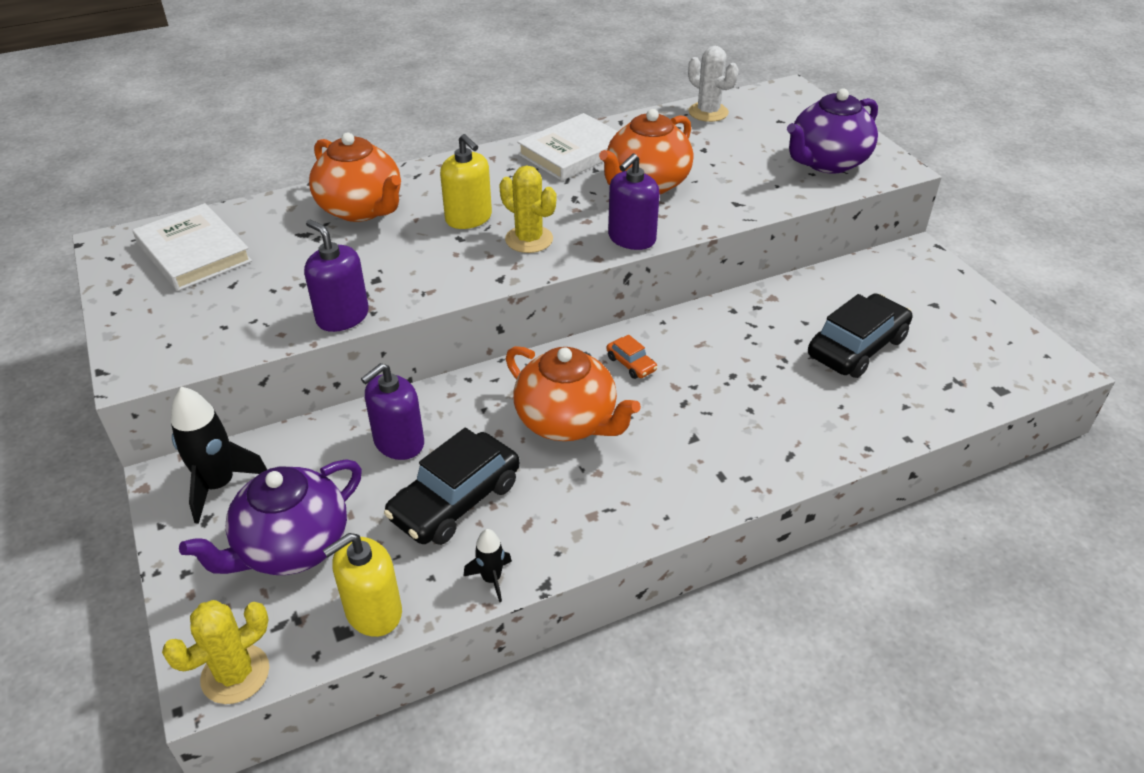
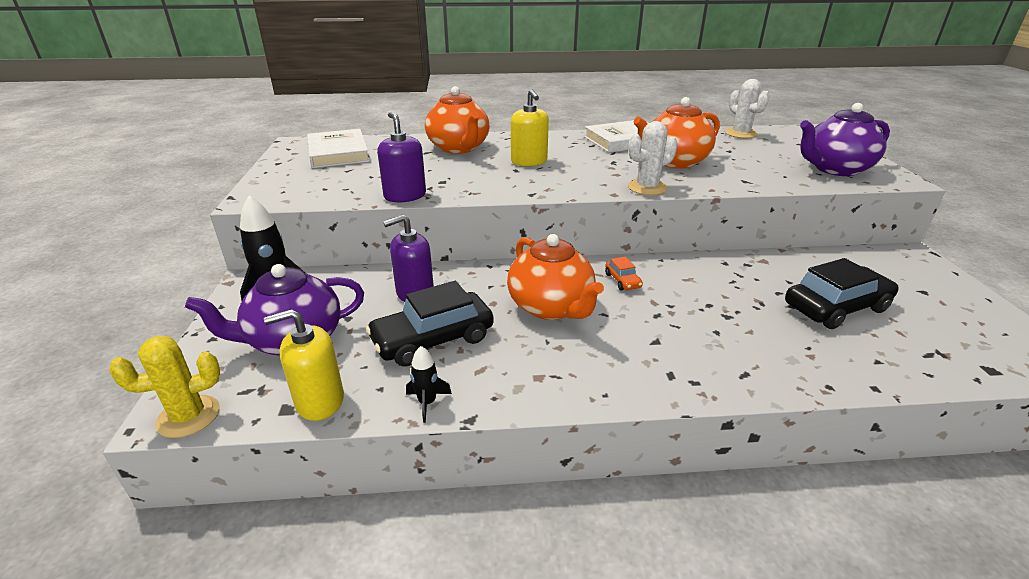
camera: 20 degrees right, 10 degrees down
yellow cactus [499,165,556,253] -> none
purple soap dispenser [608,153,660,250] -> white cactus [628,121,678,195]

